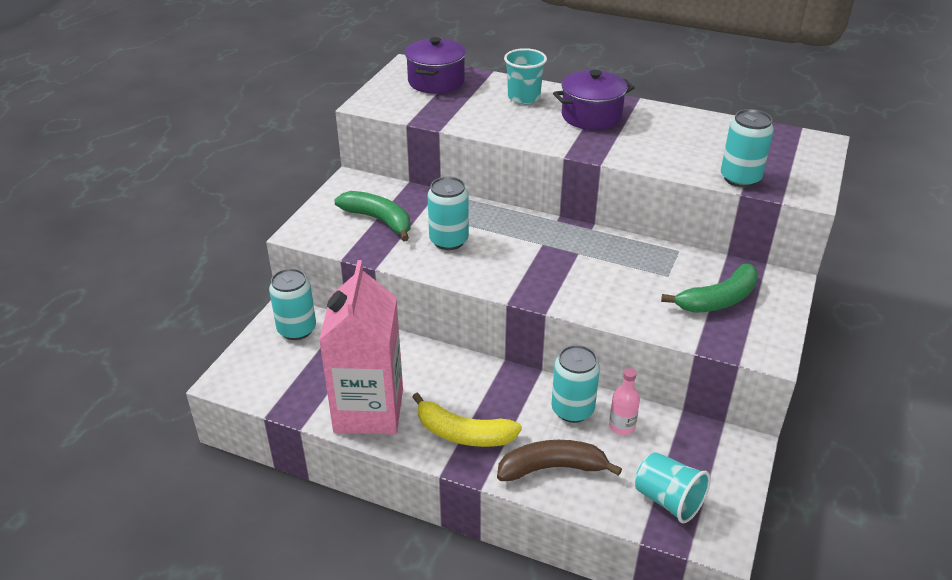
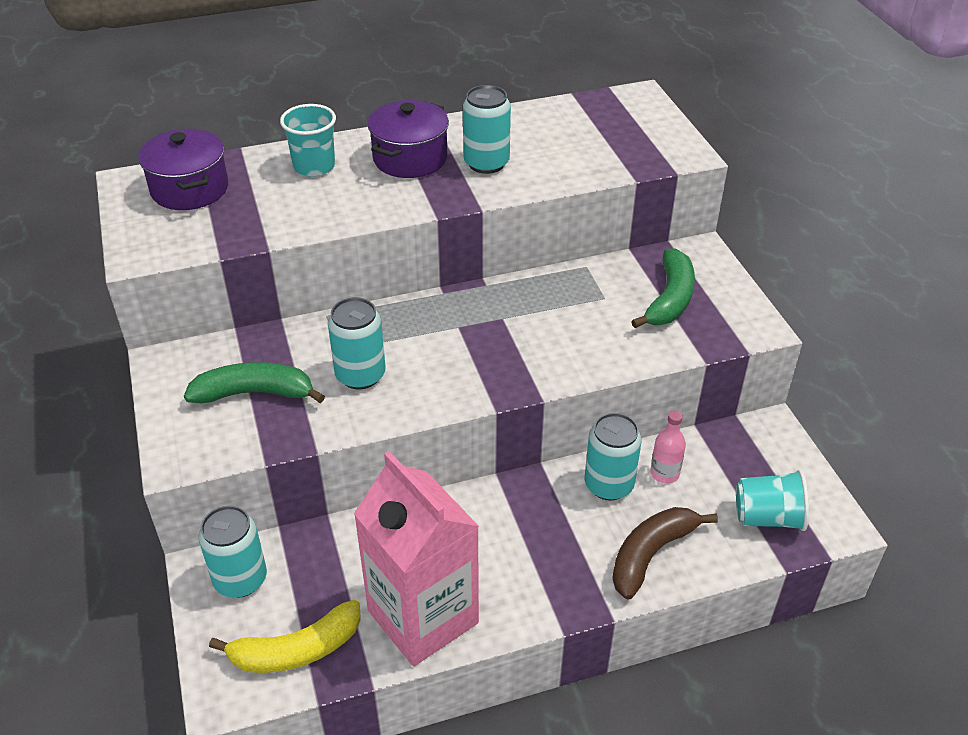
camera: 40 degrees left, 5 degrees up
yellow banana [412,392,522,447] -> yellow banana moved to [209,600,361,673]
turquoise can [721,109,774,188] -> turquoise can moved to [463,85,511,174]

